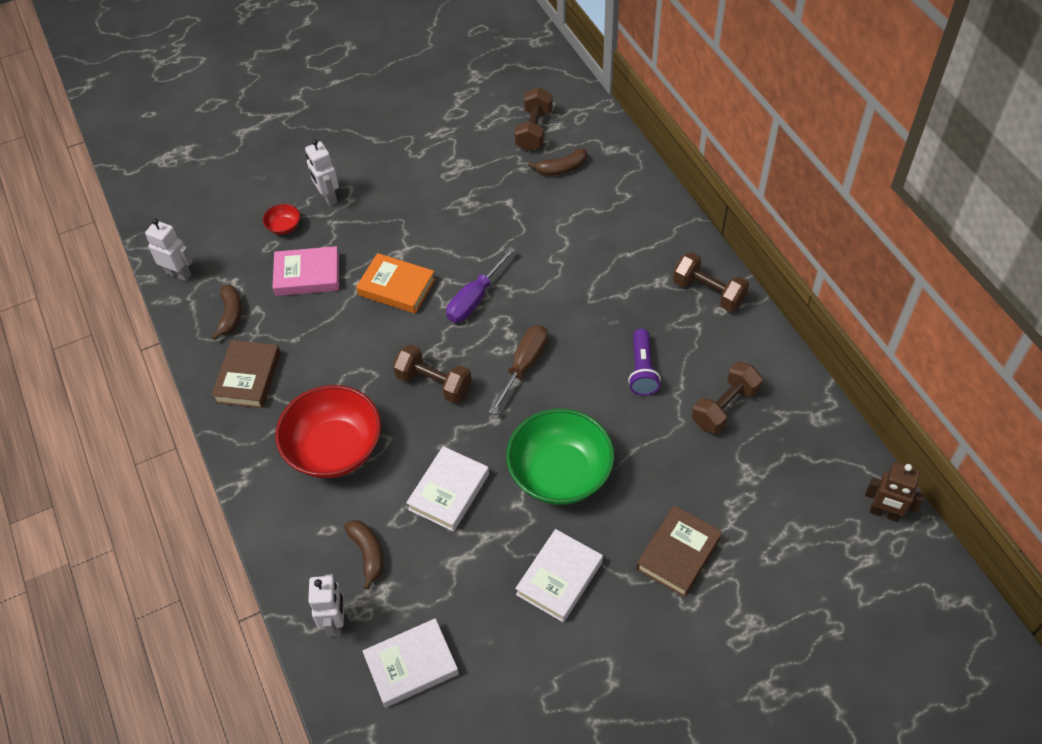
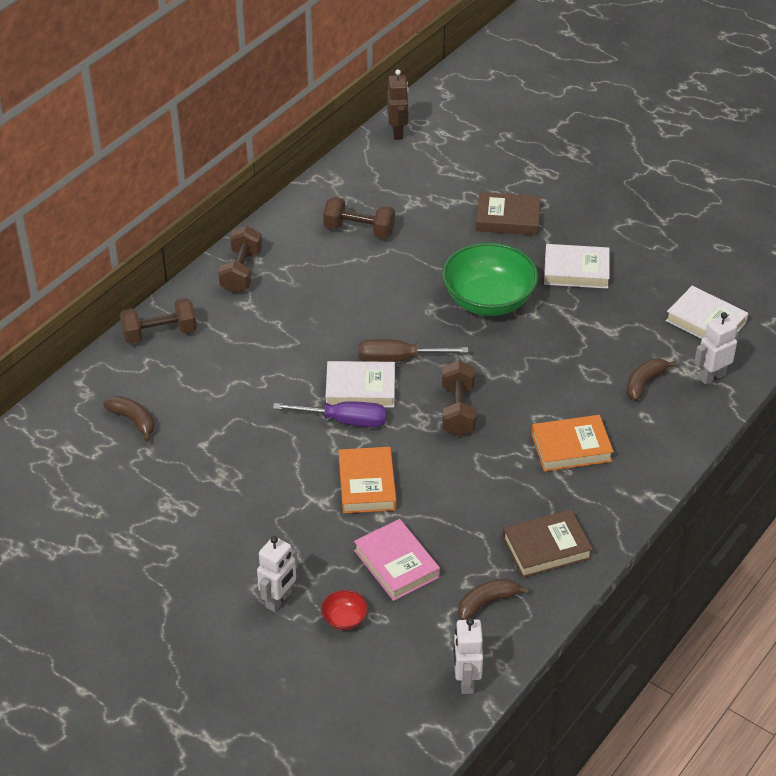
camera: 120 degrees left, 10 degrees down
red bowl [275,385,381,478] -> orange book [531,415,614,472]
white book [406,446,489,532] -> white book moved to [325,361,395,408]
brown dumbbell [515,87,553,151] -> brown dumbbell moved to [120,298,197,344]
purple flashlight [628,329,661,396] -> none

